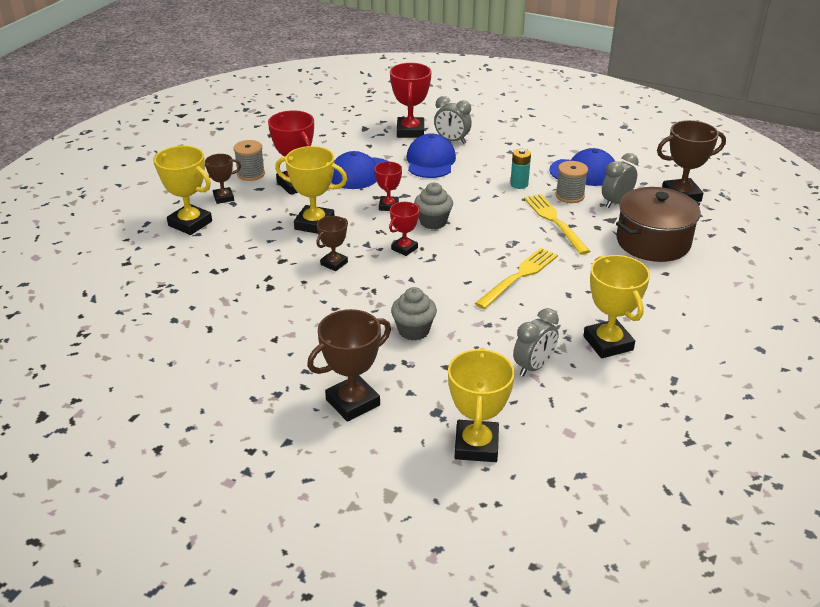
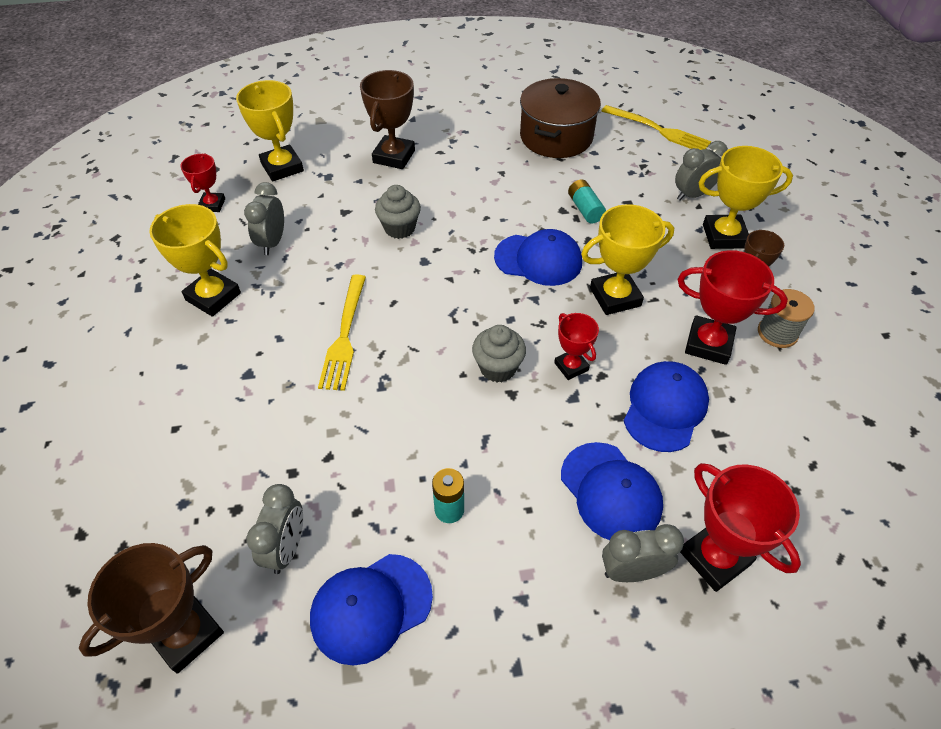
camera: 145 degrees right, 15 degrees up
brown trophy [316,216,348,271] -> blue cap [494,229,582,286]
red trophy [389,202,420,256] -> red trophy moved to [180,153,225,212]
yellow fork [524,194,590,255] -> yellow fork moved to [602,105,711,150]
grey spool [555,161,588,203] -> none
brown pot [616,187,701,262] -> brown pot moved to [520,78,601,158]
none -> turquoise battery [568,180,606,223]
none -> grey clock [675,141,728,201]

